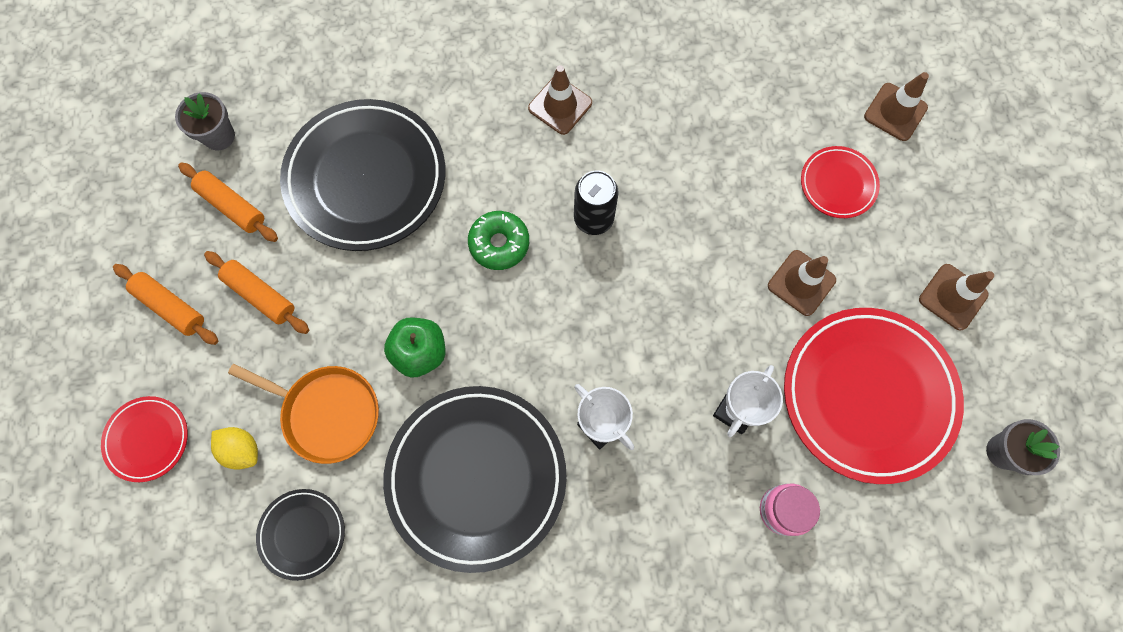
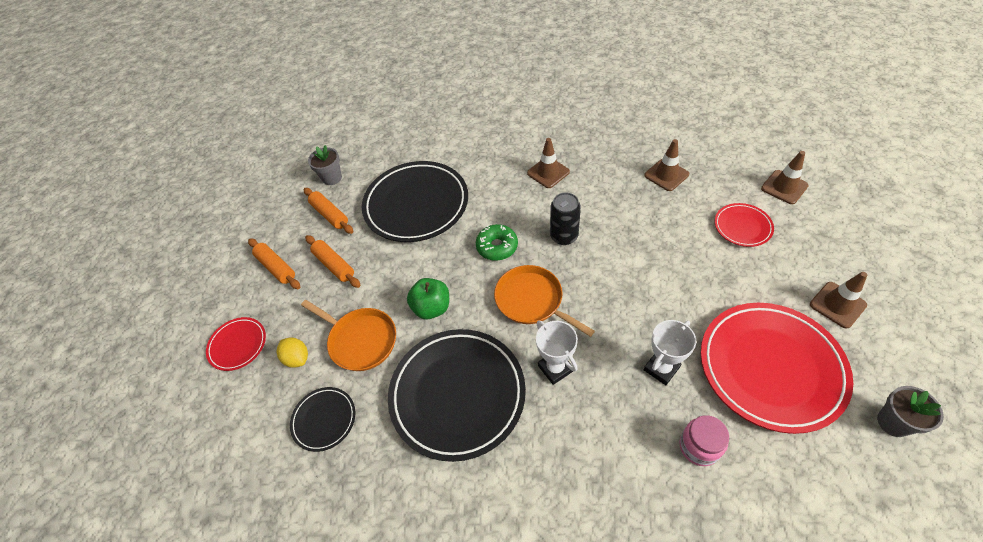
camera: 15 degrees right, 20 degrees down
brown traffic cone [768,250,836,316] -> brown traffic cone moved to [644,139,689,191]
none -> orange pan [494,265,595,337]

